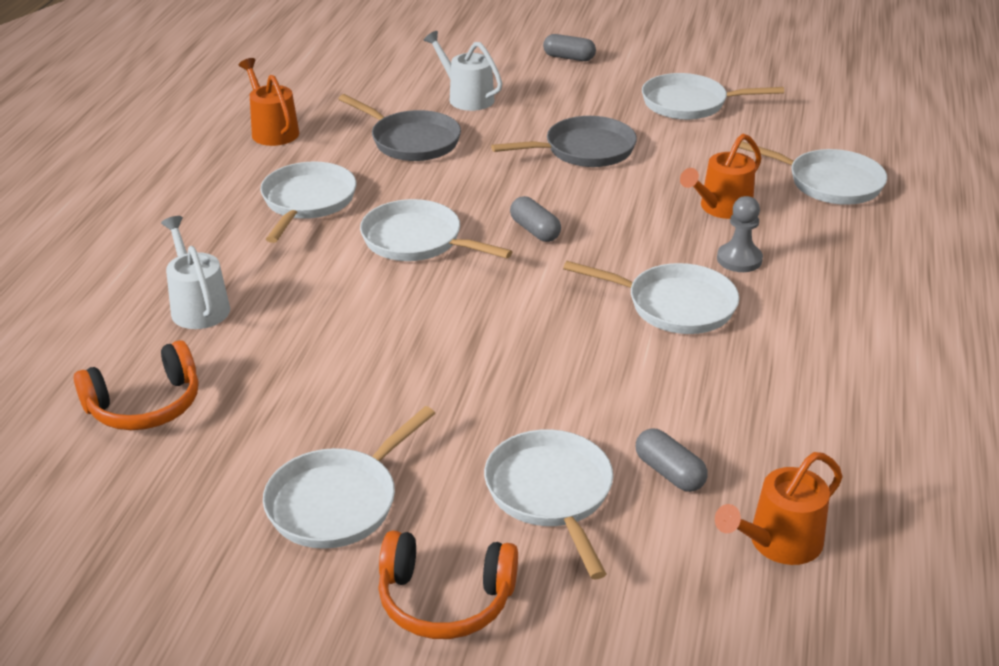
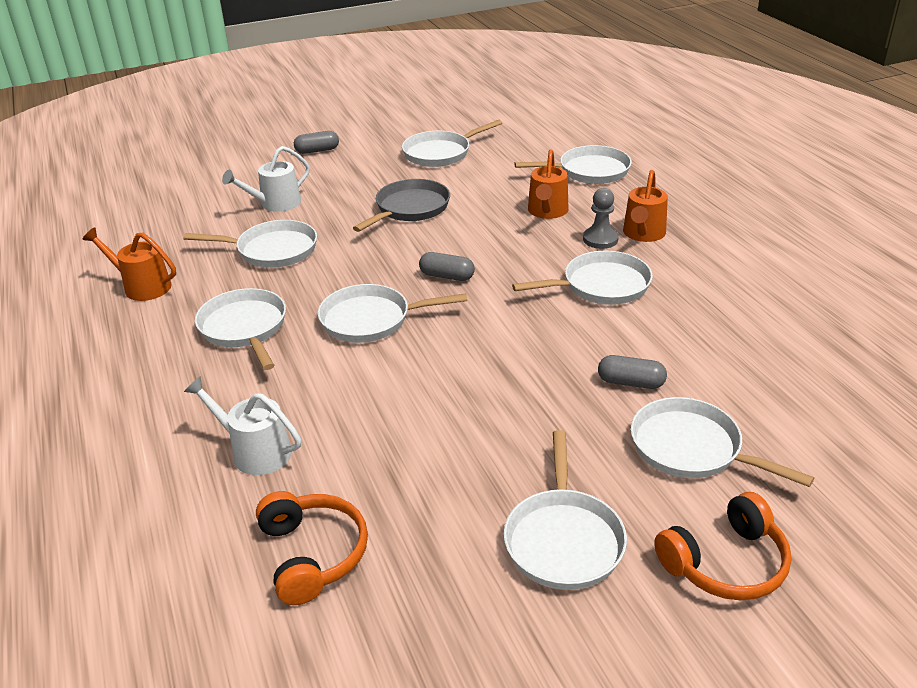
camera: 35 degrees left, 0 degrees up
orange headphones [74,340,198,430] -> orange headphones turned 45 degrees counterclockwise [256,491,368,605]
grey pan [338,94,461,161] -> white pan [183,220,317,268]
white watering can [424,31,502,111] -> white watering can turned 45 degrees counterclockwise [222,146,310,212]
grey capsule [636,428,708,492] -> grey capsule moved to [598,355,667,389]
orange watering can [715,452,843,565] -> orange watering can moved to [623,170,668,242]

